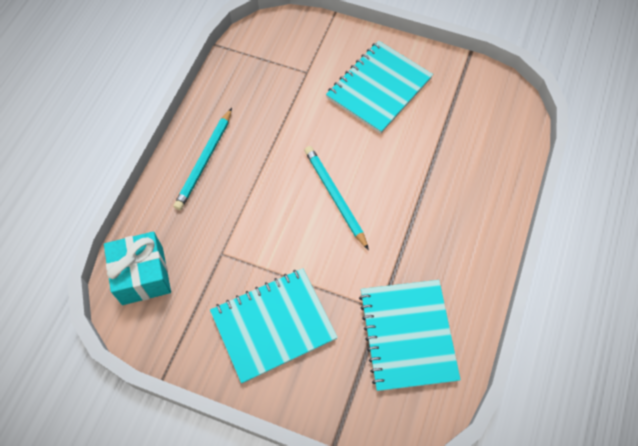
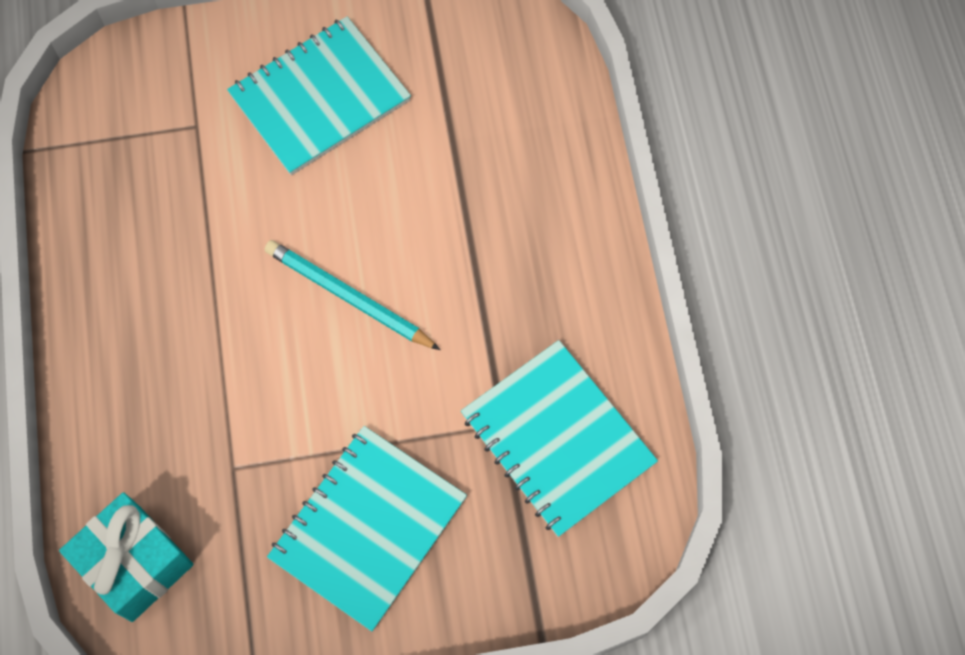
camera: 30 degrees left, 5 degrees up
turquoise pencil [173,108,232,210] -> none
turquoise notebook [326,41,433,134] -> turquoise notebook turned 45 degrees clockwise [227,16,411,175]

